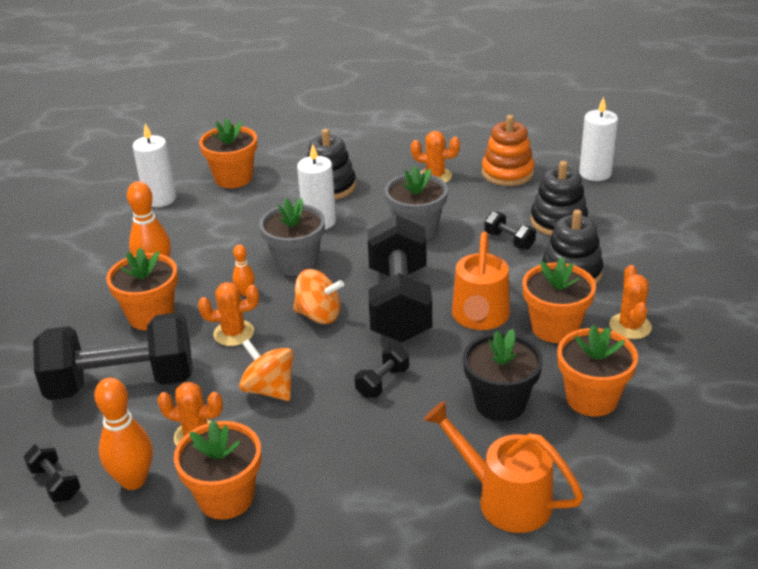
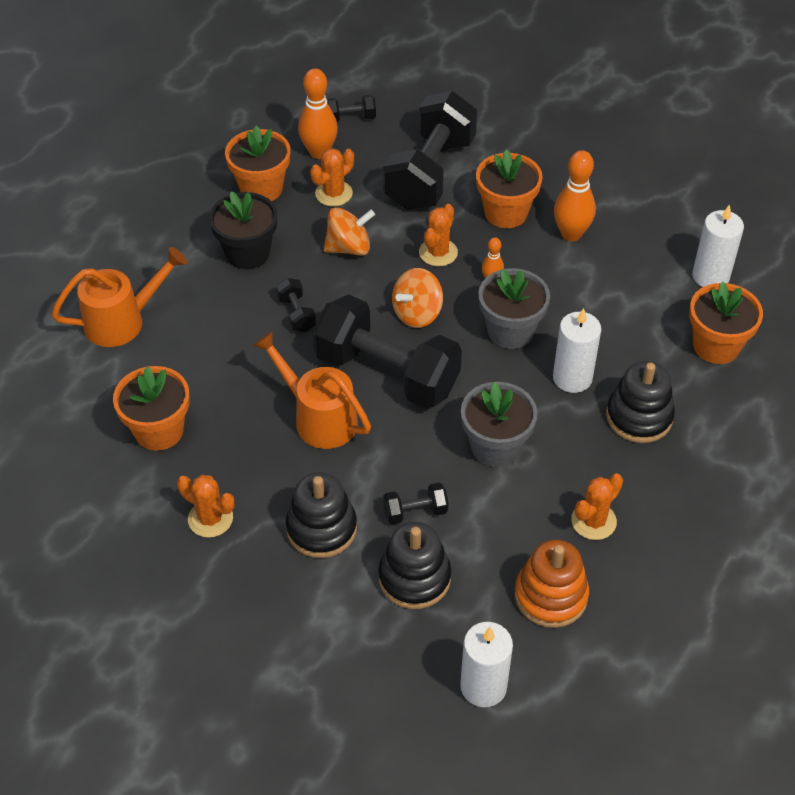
camera: 120 degrees right, 15 degrees up
black flower pot [463,329,543,421] -> black flower pot moved to [209,191,277,269]
orange flower pot [523,257,596,343] -> none

